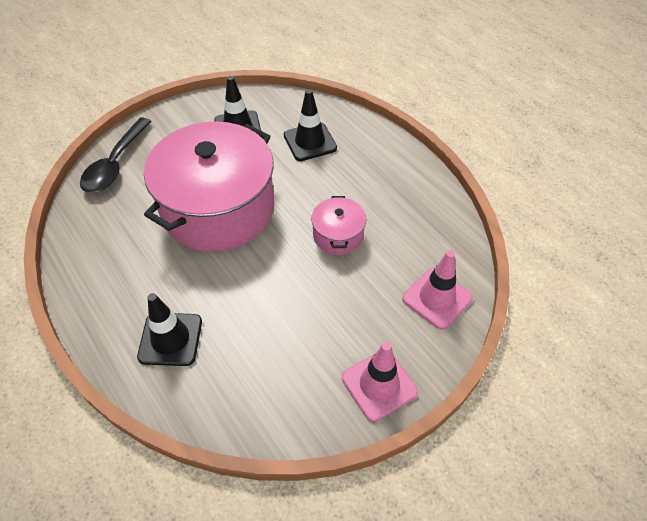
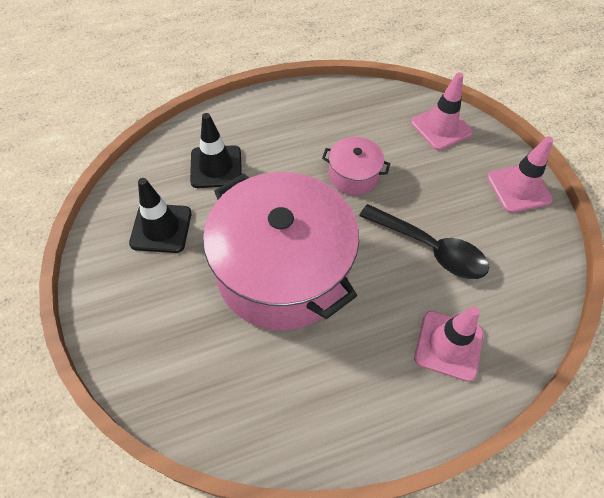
camera: 75 degrees left, 5 degrees up
black spoon [80,118,152,193] -> black spoon moved to [359,204,489,279]
black traffic cone [137,293,202,366] -> pink traffic cone [414,306,484,382]

